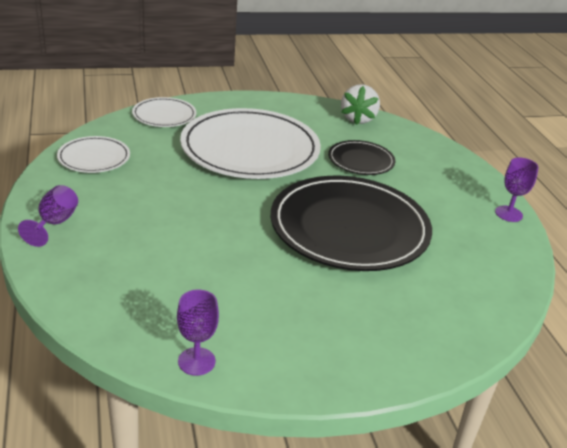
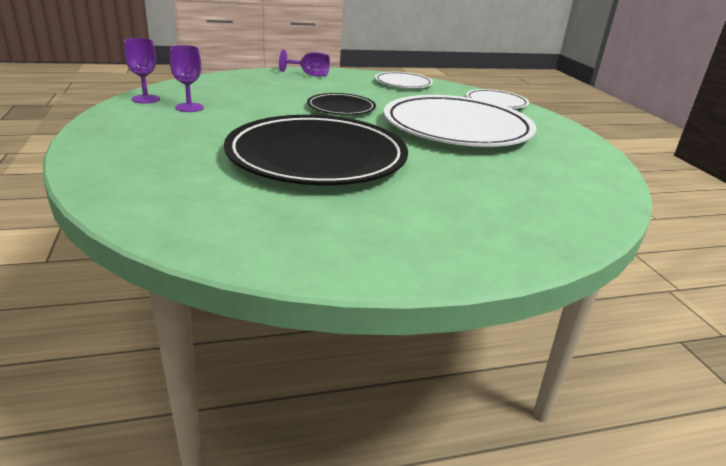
camera: 90 degrees right, 5 degrees down
black plate [328,140,395,175] -> black plate moved to [307,93,376,115]
white strawberry [341,84,380,125] -> none
purple goblet [495,157,539,222] -> purple goblet moved to [169,45,204,112]

